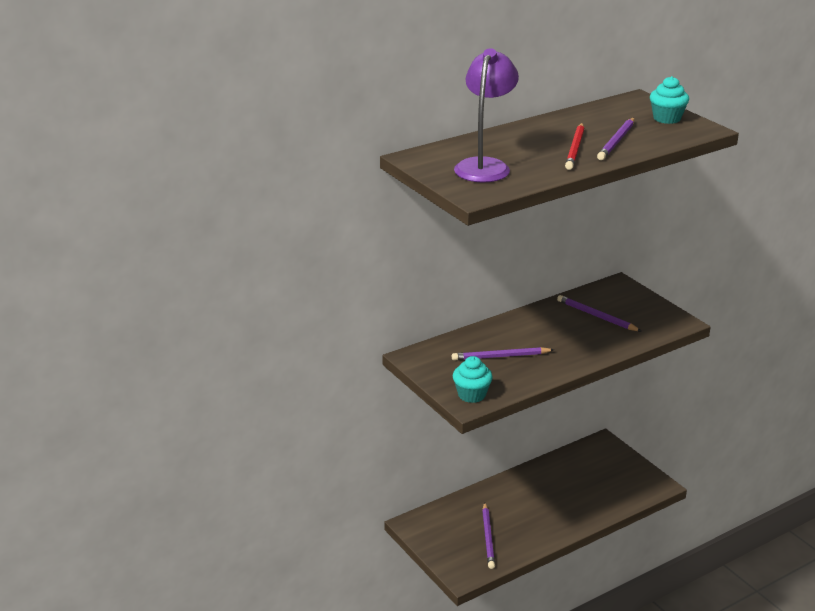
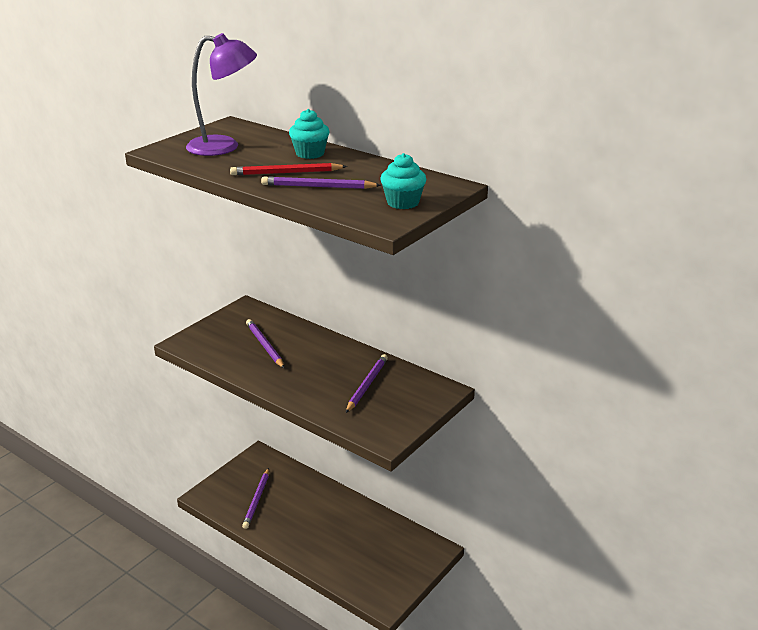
camera: 70 degrees right, 0 degrees up
turquoise cupcake [453,356,493,403] -> turquoise cupcake moved to [289,109,330,159]
purple pencil [482,502,495,569] -> purple pencil turned 60 degrees counterclockwise [242,468,269,529]

